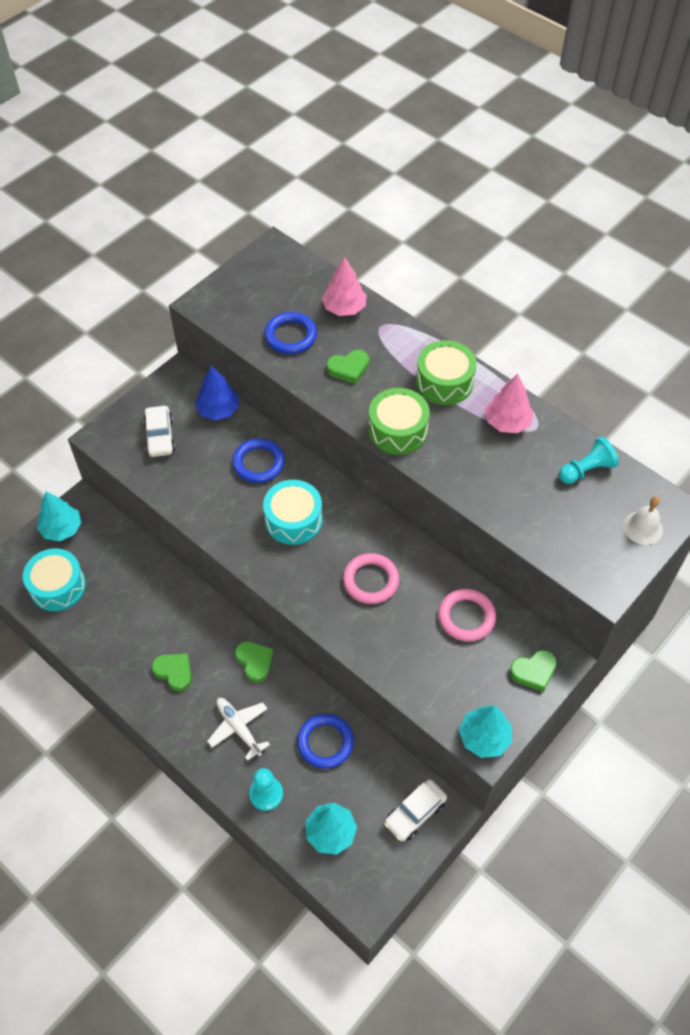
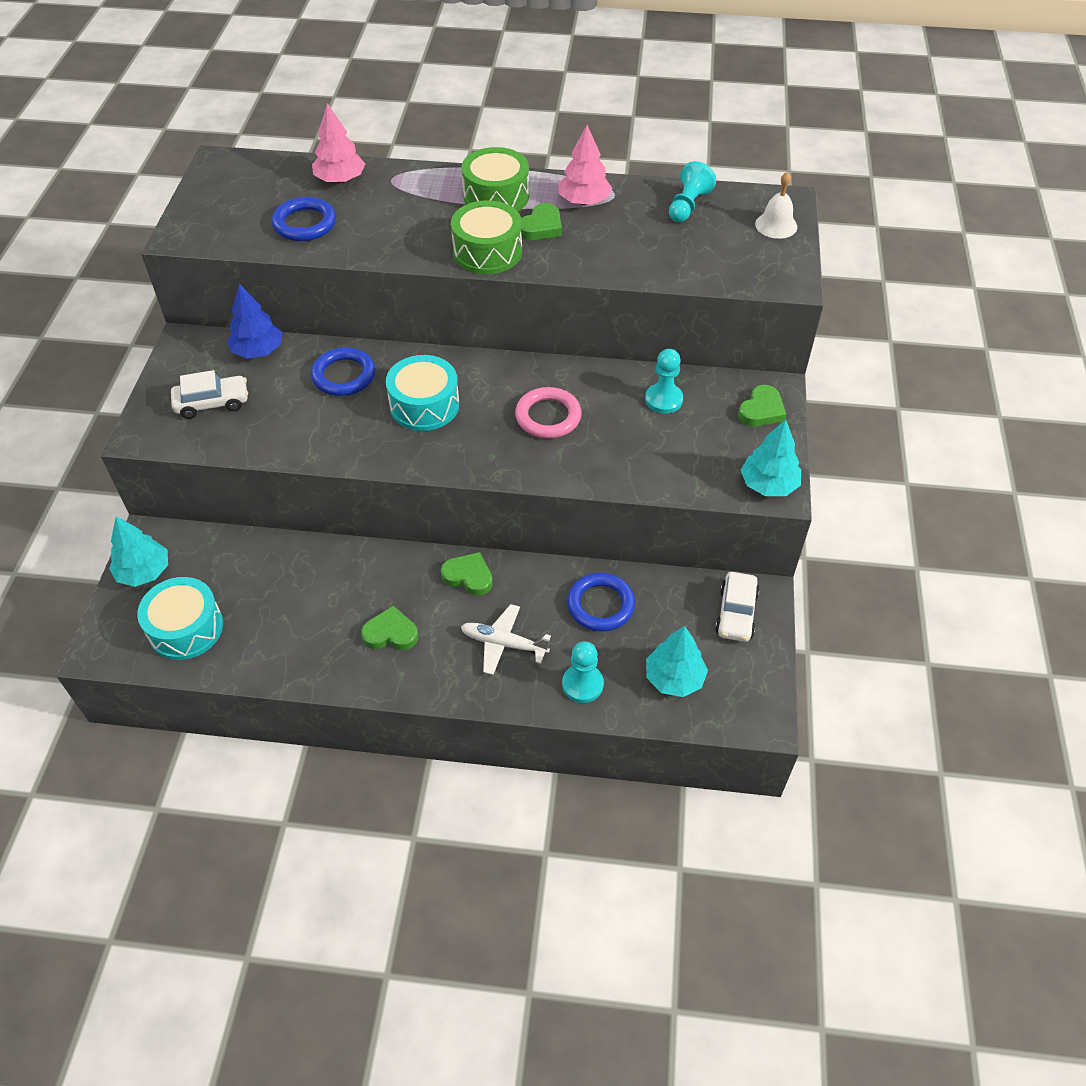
camera: 35 degrees left, 5 degrees down
white car [143,406,176,457] -> white car turned 60 degrees counterclockwise [171,370,248,419]
green heart [327,350,369,384] -> green heart moved to [521,203,562,240]
pink ring [438,589,496,642] -> turquoise pawn [645,349,683,414]

